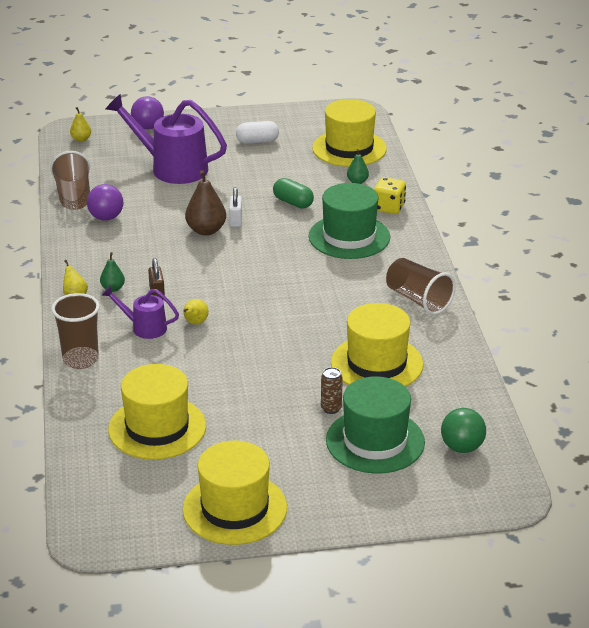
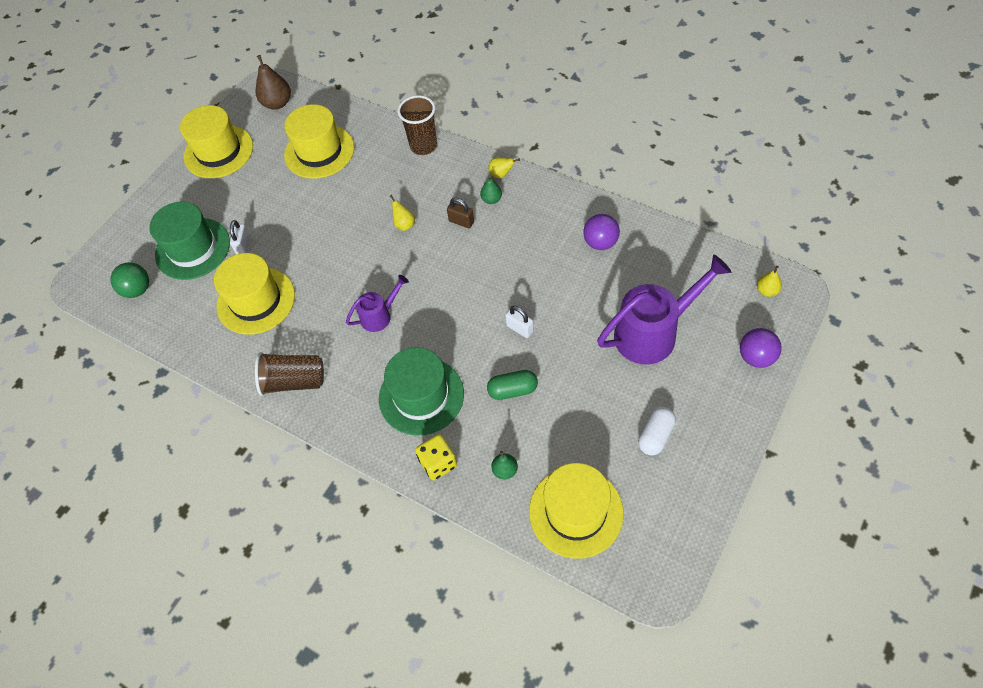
camera: 135 degrees right, 25 degrees up
brown cup [50,151,90,210] -> none
purple watering can [101,286,179,339] -> purple watering can moved to [346,275,409,332]
brown pear [185,170,226,235] -> brown pear moved to [256,55,291,110]
brown can [321,367,343,414] -> white padlock [230,220,250,254]

